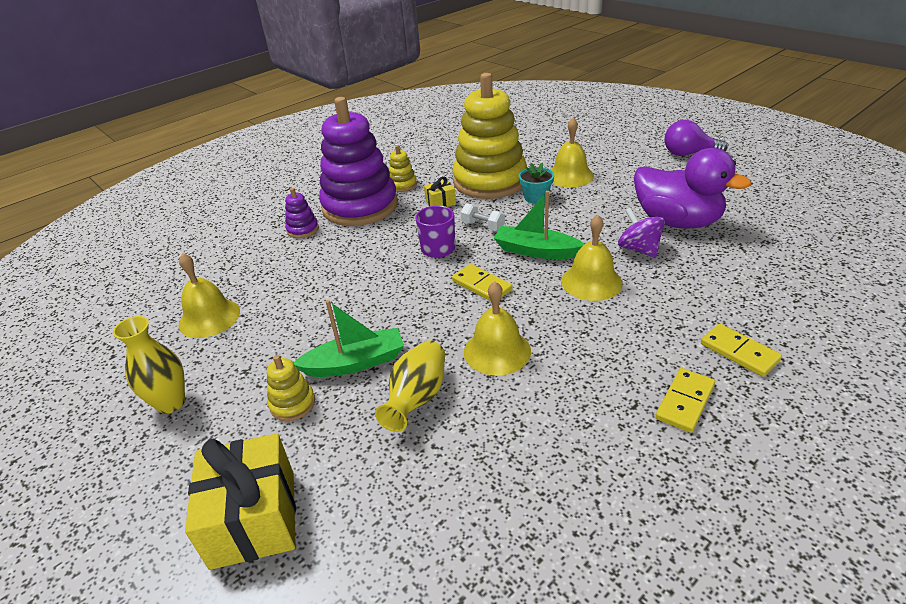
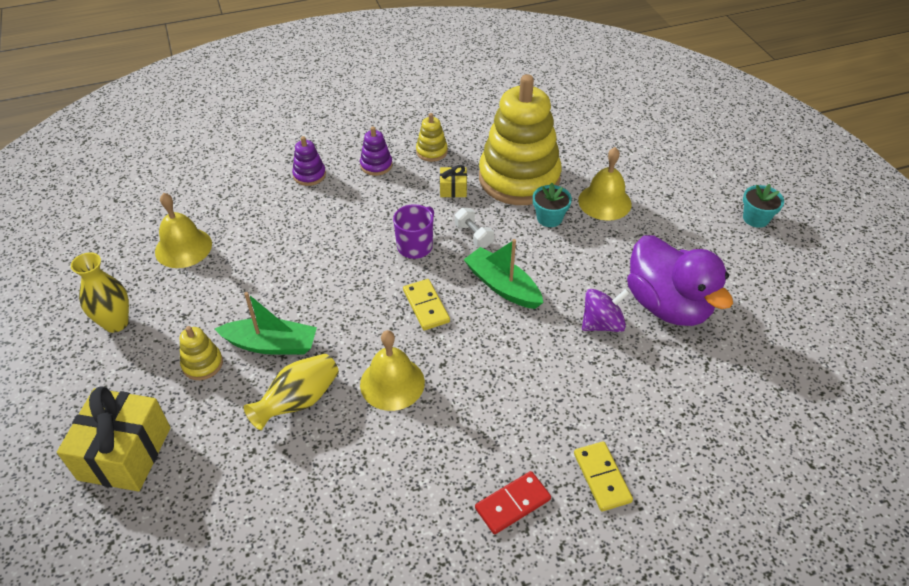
camera: 20 degrees right, 10 degrees up
purple stacking toy [319,97,398,226] -> purple stacking toy [360,127,392,176], size x0.40
yellow bell [561,214,623,301] -> none
purple spinning top [618,208,665,258] -> purple spinning top turned 75 degrees clockwise [582,289,630,332]
yellow domino [655,368,715,433] -> red domino [475,471,551,535]
purple light bulb [665,120,728,156] -> turquoise flower pot [743,184,784,228]

